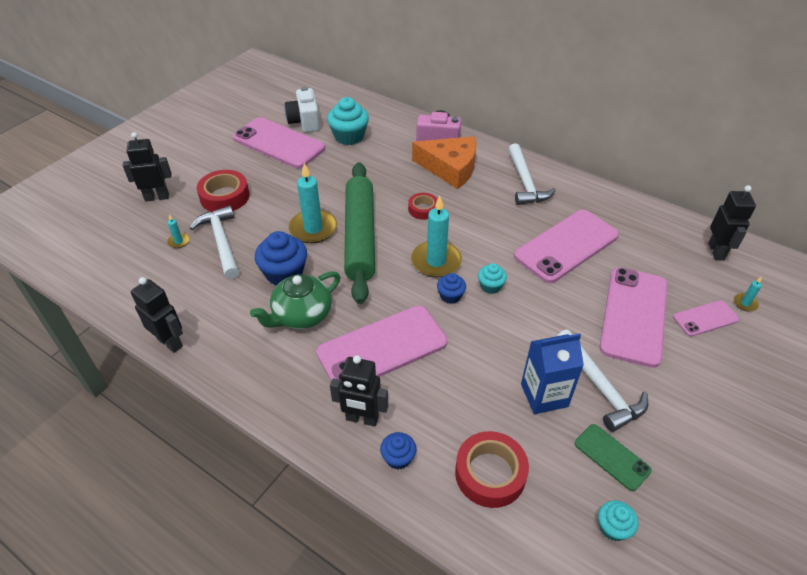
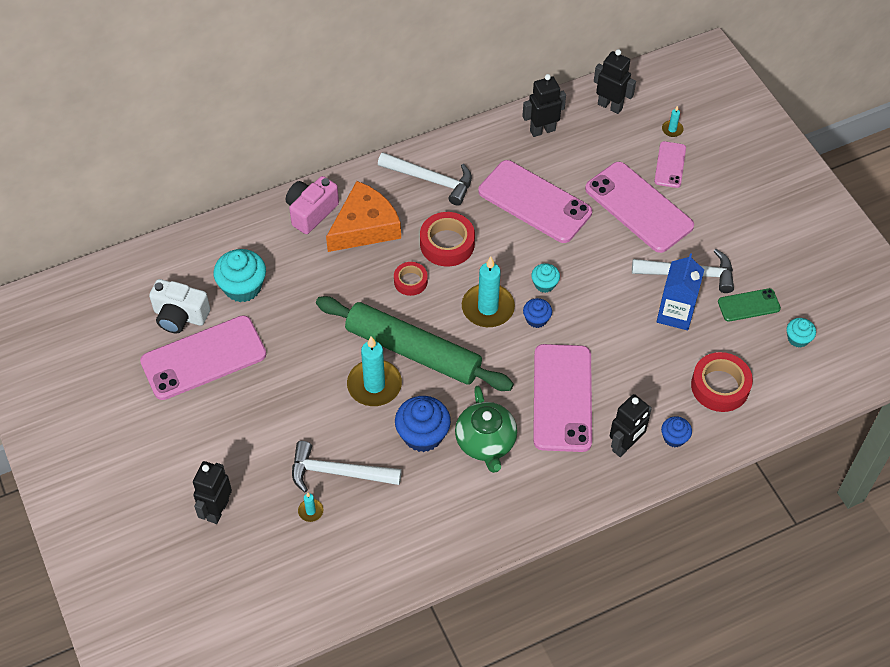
camera: 60 degrees left, 10 degrees up
black robot [131,277,183,353] -> black robot moved to [522,74,566,137]
red tape [197,170,249,212] -> red tape moved to [420,212,475,266]
pink phone [514,210,619,283] -> pink phone turned 45 degrees counterclockwise [478,160,592,243]

